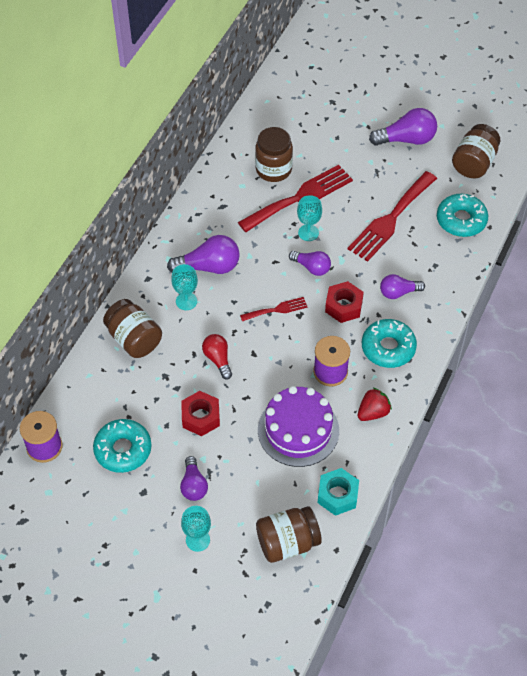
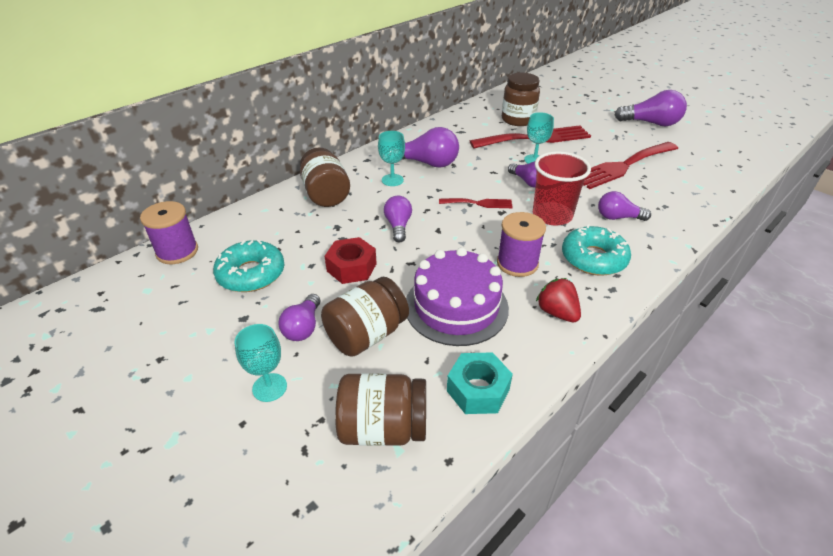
camera: 20 degrees right, 15 degrees down
red light bulb [202,334,232,380] -> purple light bulb [384,196,412,243]
red nut [325,281,364,323] -> red cup [533,151,591,225]
red strawberry [358,388,392,421] -> red strawberry turned 105 degrees counterclockwise [536,278,581,322]
turquoise donut [437,194,488,237] -> none
brown jar [452,124,500,178] -> brown jar moved to [321,277,409,357]

